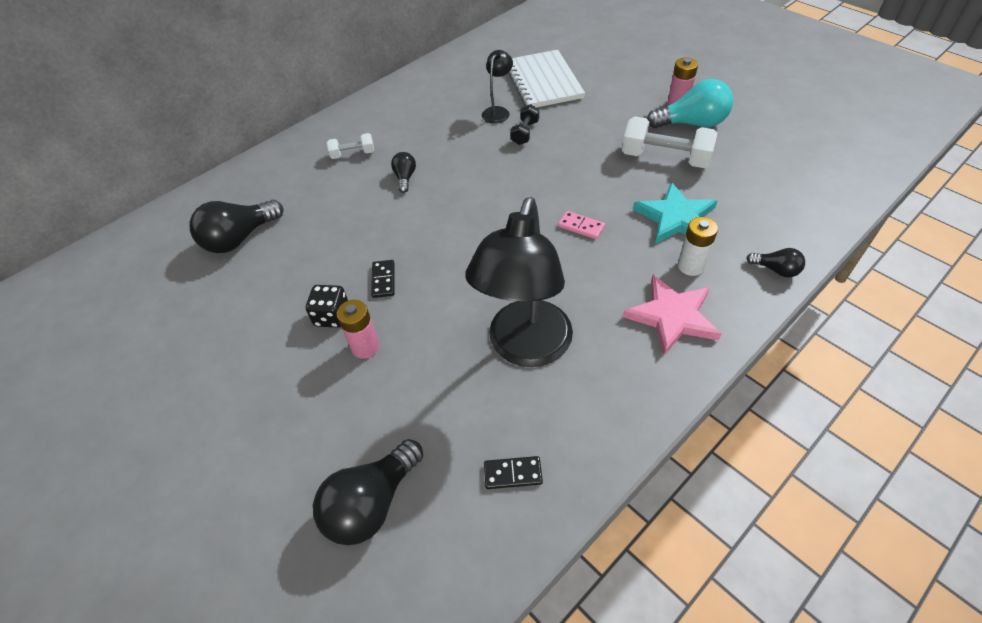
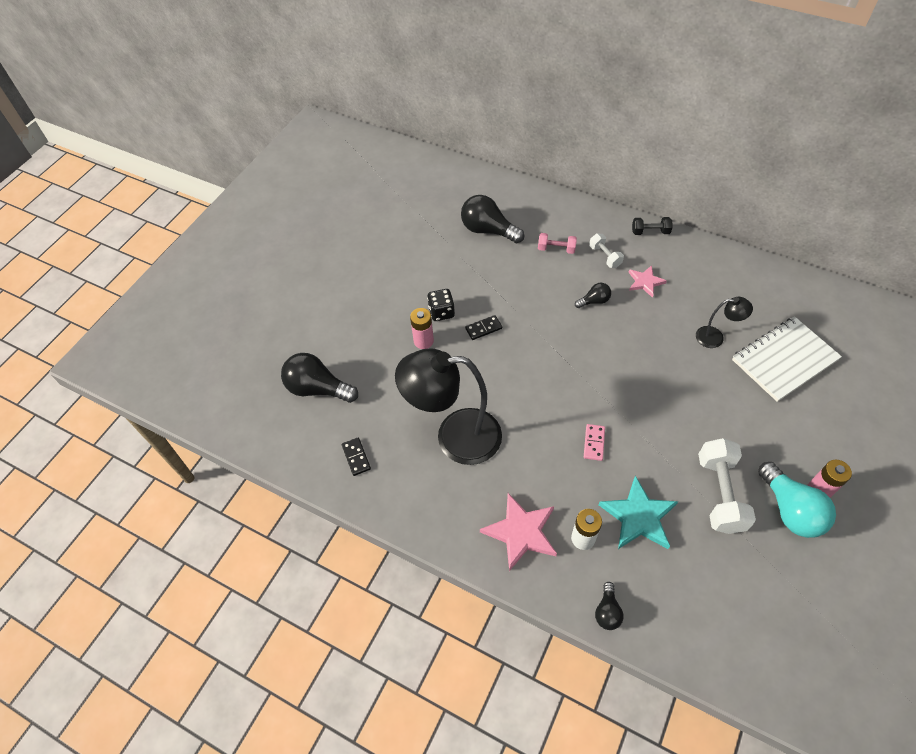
camera: 70 degrees right, 5 degrees up
black dumbbell [510,104,539,145] -> black dumbbell moved to [632,217,673,235]
none -> pink dumbbell [538,233,577,254]
none -> pink star [628,265,667,298]

